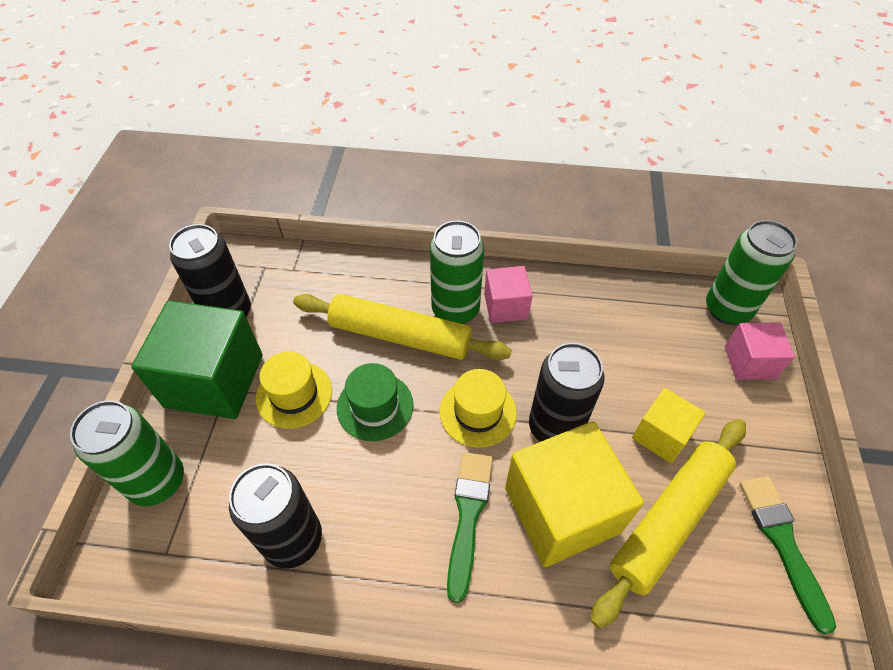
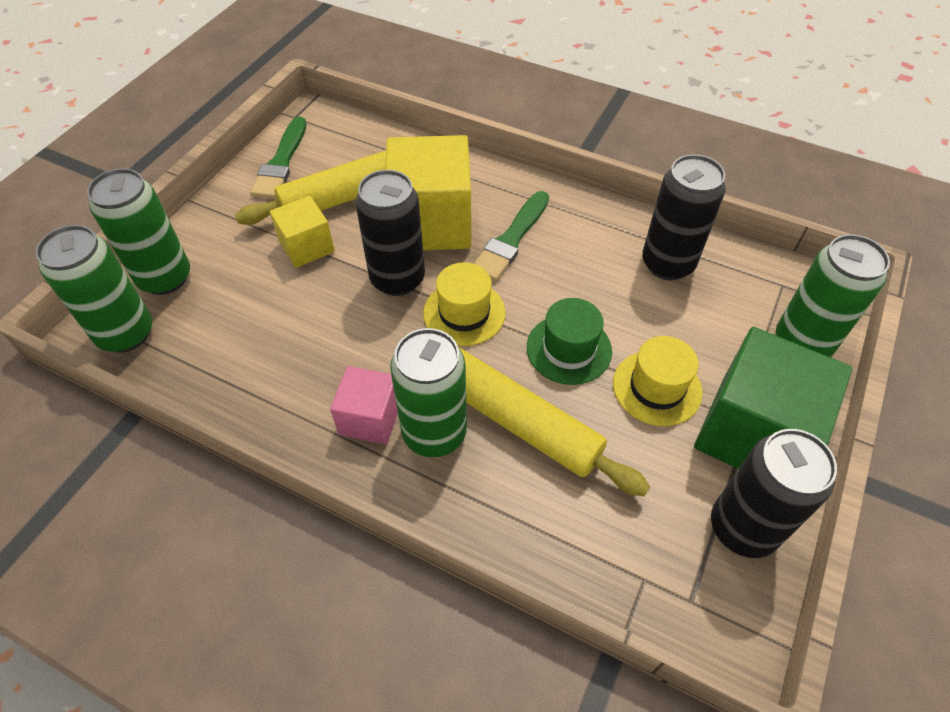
camera: 160 degrees left, 0 degrees up
pink cube [725,322,795,380] -> green can [87,168,190,295]

